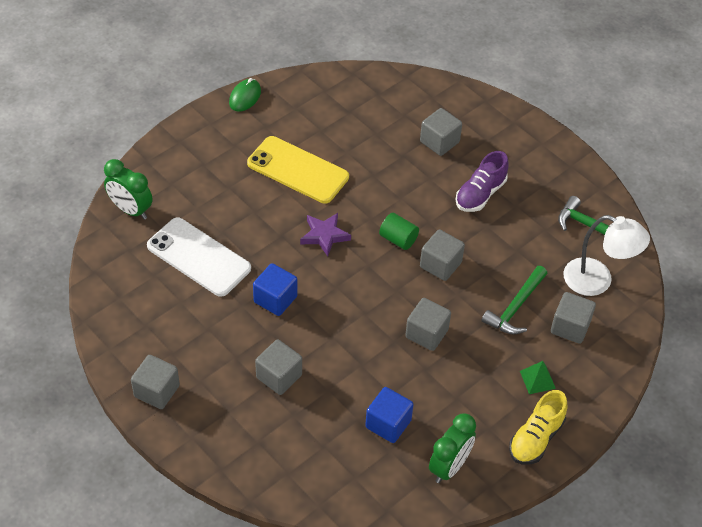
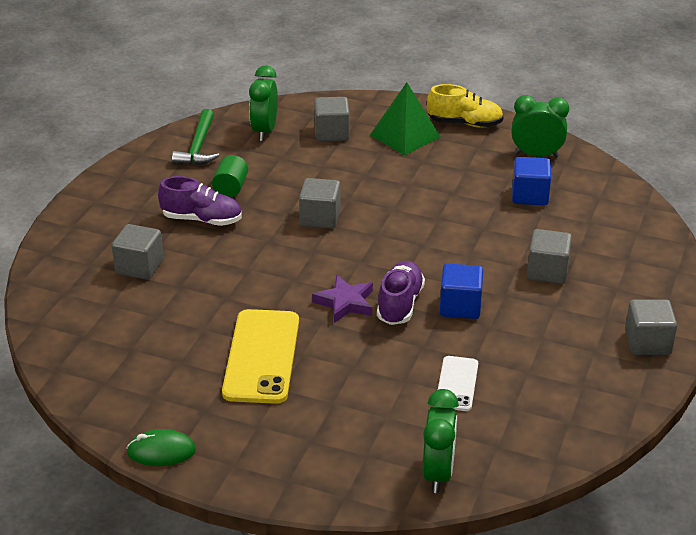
camera: 115 degrees left, 15 degrees down
white phone [147,217,251,297] -> white phone [438,356,478,411], size x0.55
green cylinder [379,213,419,250] -> green cylinder moved to [212,155,248,197]
grey cube [405,298,451,351] -> none
green hammer [481,266,547,334] -> none
green pyramid [520,361,556,394] -> green pyramid [370,82,440,155], size x1.83
white lamp [563,215,650,296] -> green clock [249,65,278,141]
none -> purple shoe [377,261,425,325]

